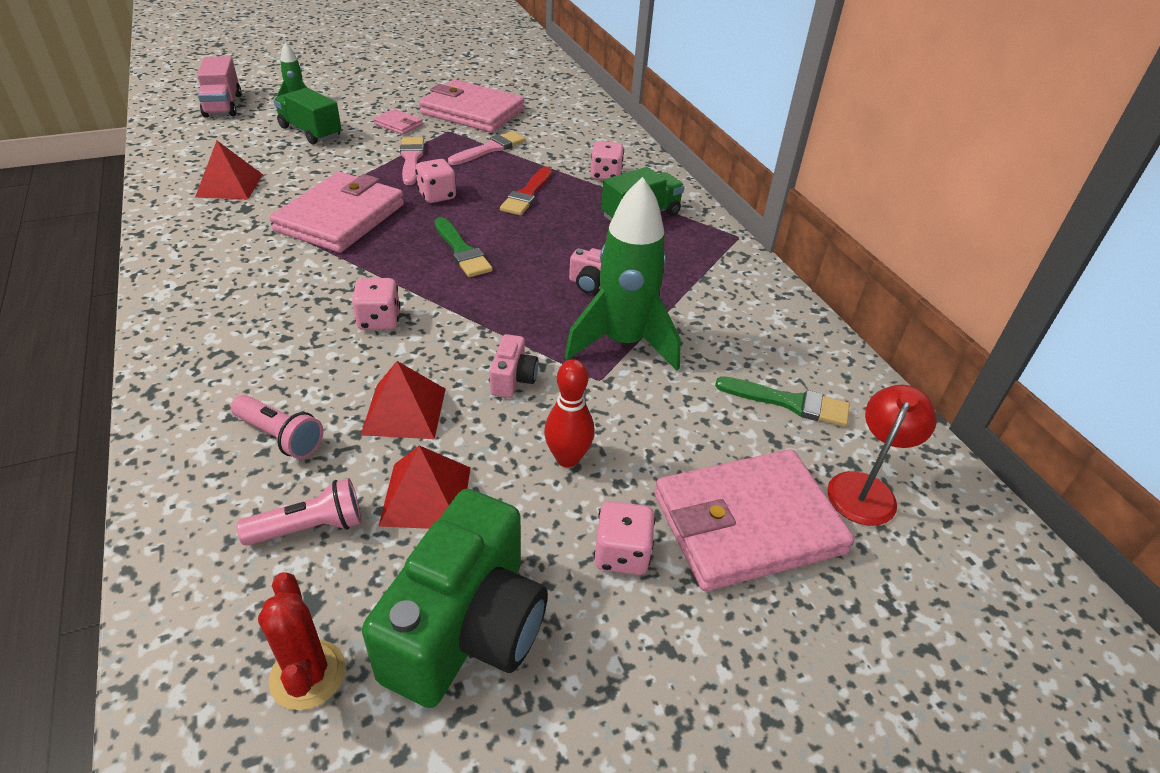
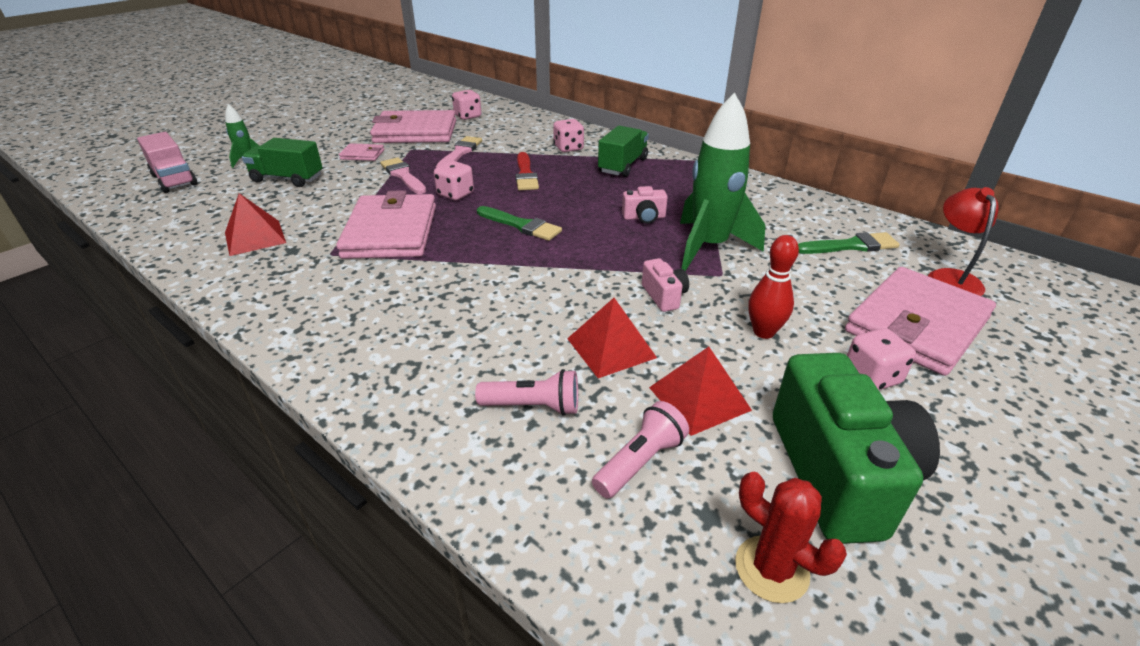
camera: 25 degrees left, 5 degrees down
pink dice [352,278,400,330] -> pink dice moved to [452,90,481,120]

